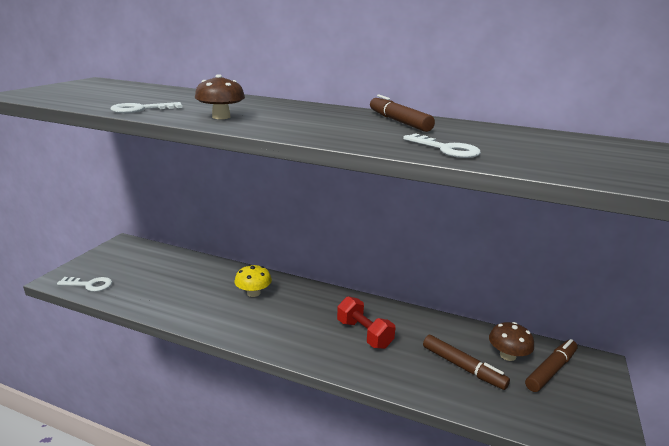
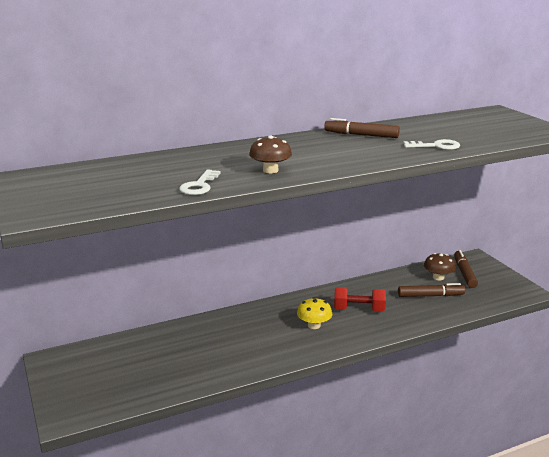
camera: 45 degrees left, 0 degrees up
white key [57,277,112,292] -> none
yellow mushroom [235,264,272,297] -> yellow mushroom moved to [297,297,332,329]

